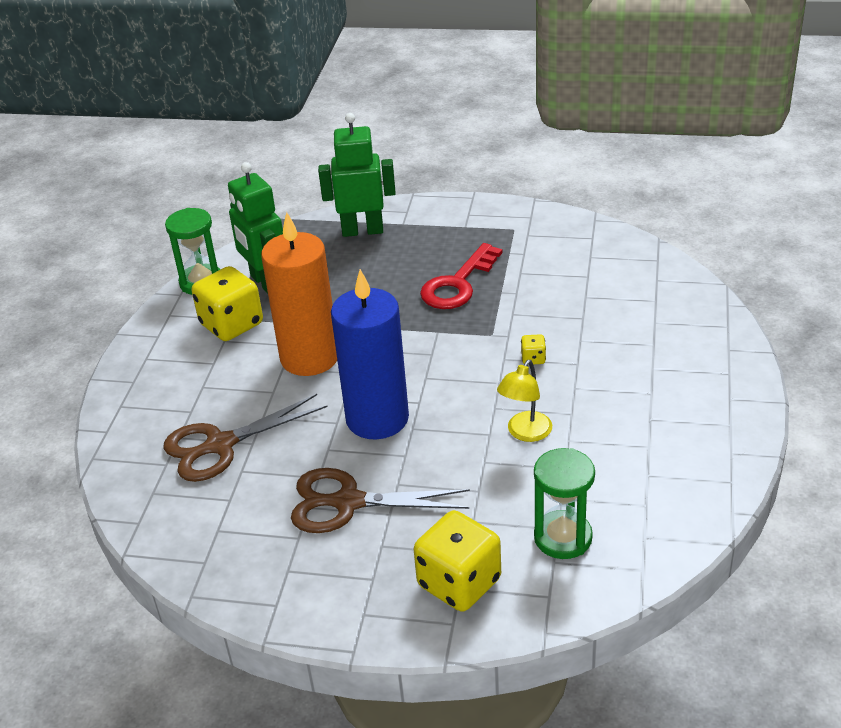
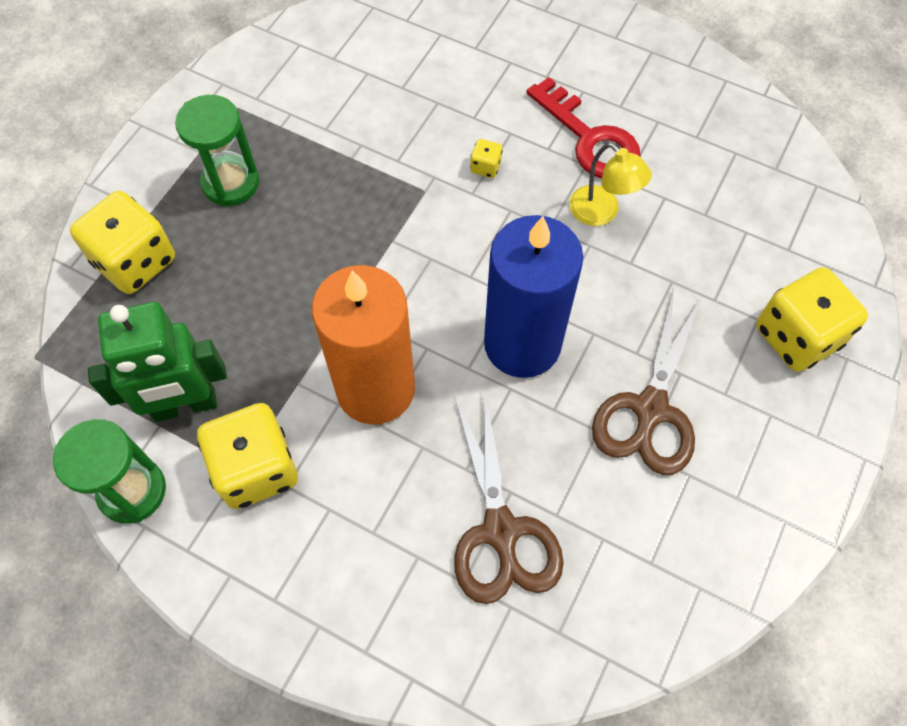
camera: 75 degrees left, 25 degrees up
green robot [318,113,396,237] -> yellow dice [70,191,175,294]
red key [420,243,502,309] -> red key moved to [526,77,641,178]
green hourglass [534,448,595,559] -> green hourglass moved to [175,95,259,207]

